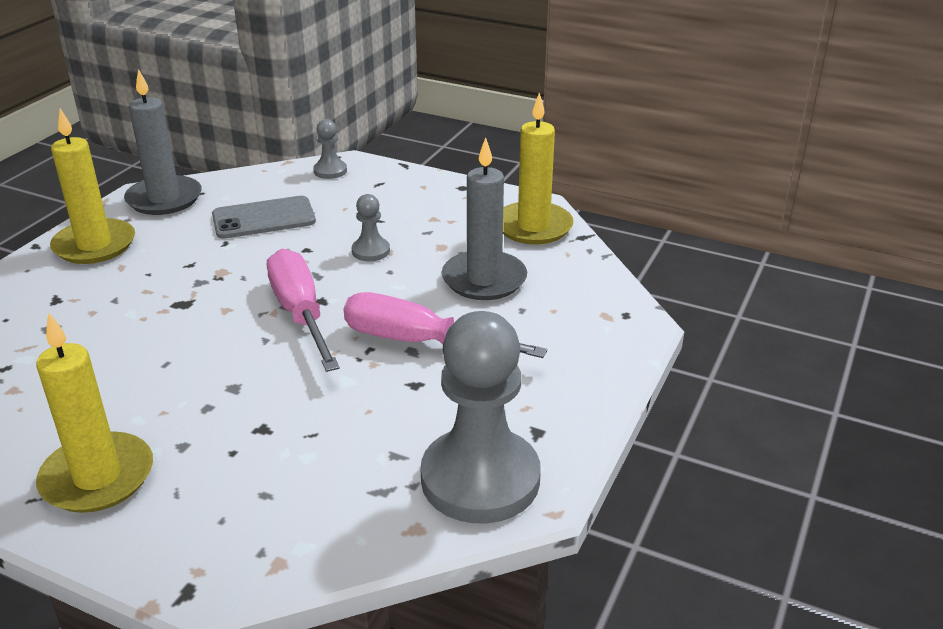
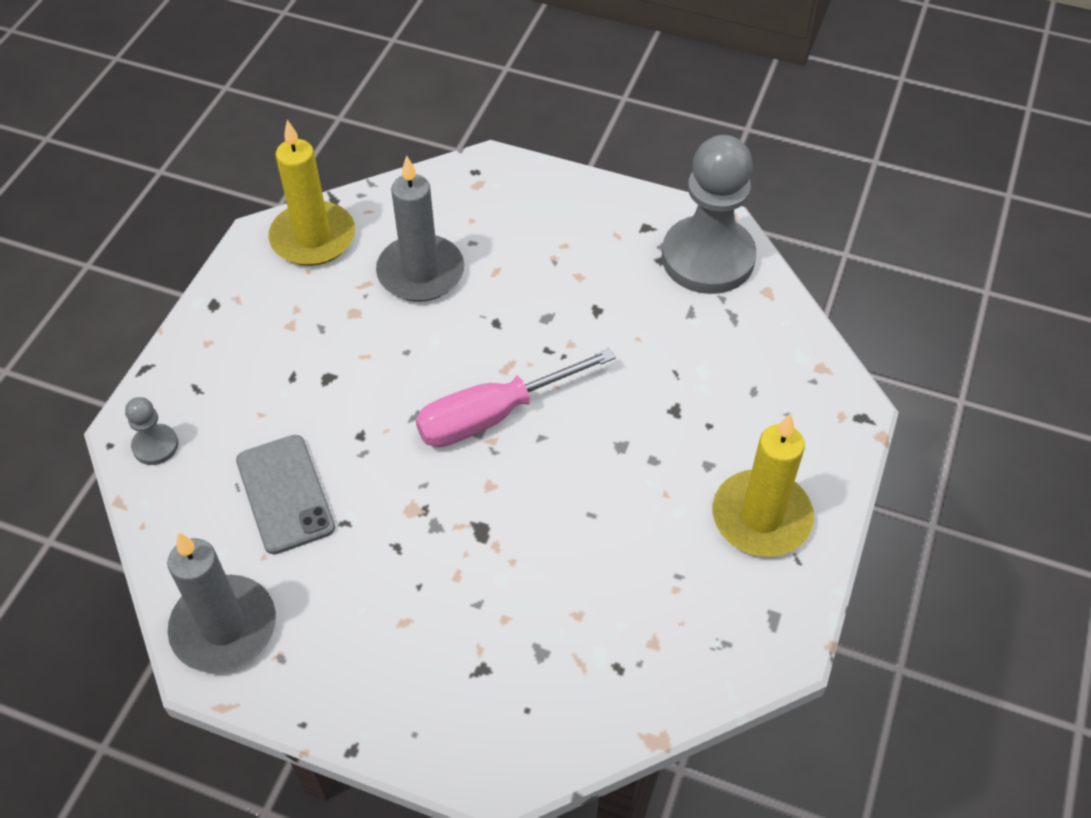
camera: 95 degrees left, 20 degrees up
yellow candle [50,109,135,264] -> none
pink screwdriver [344,292,547,358] -> none
grey pawn [352,194,390,261] -> none

